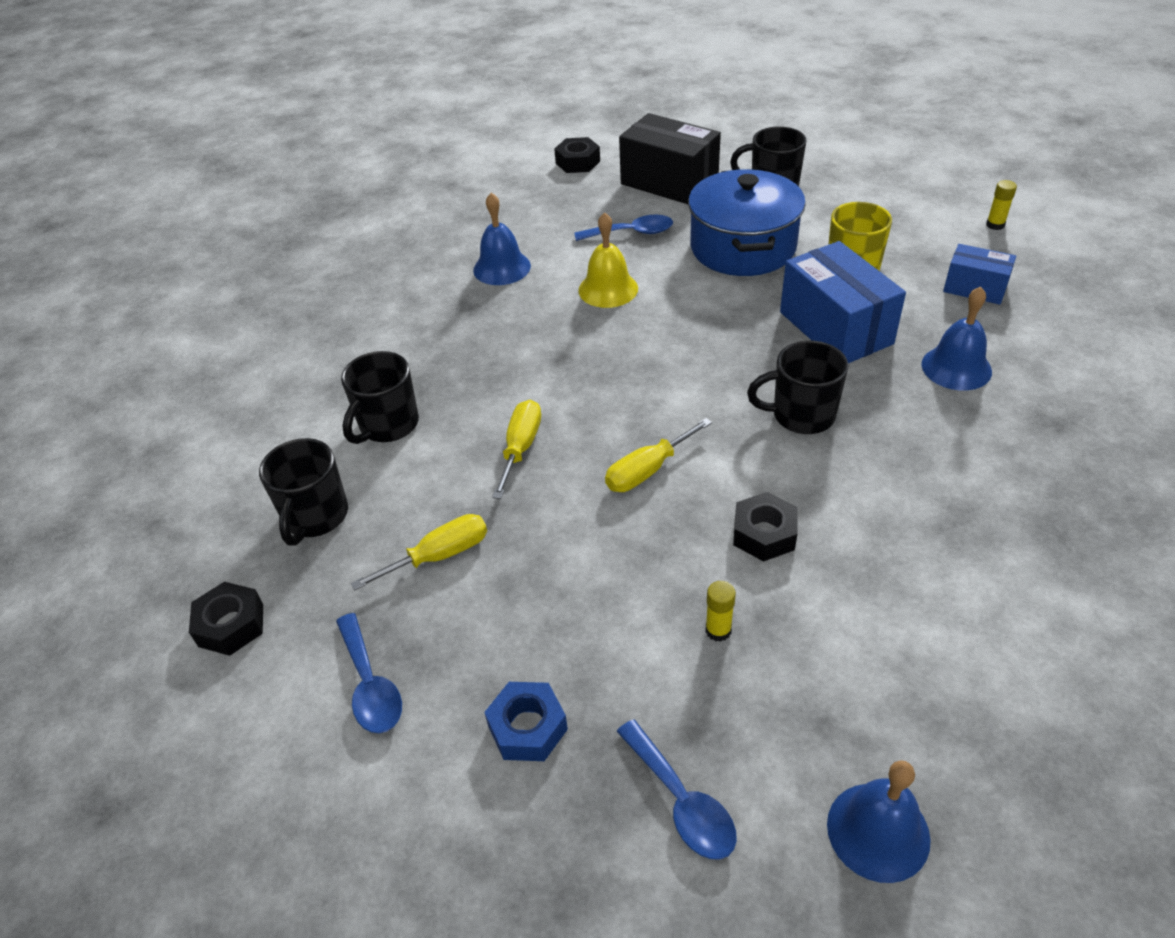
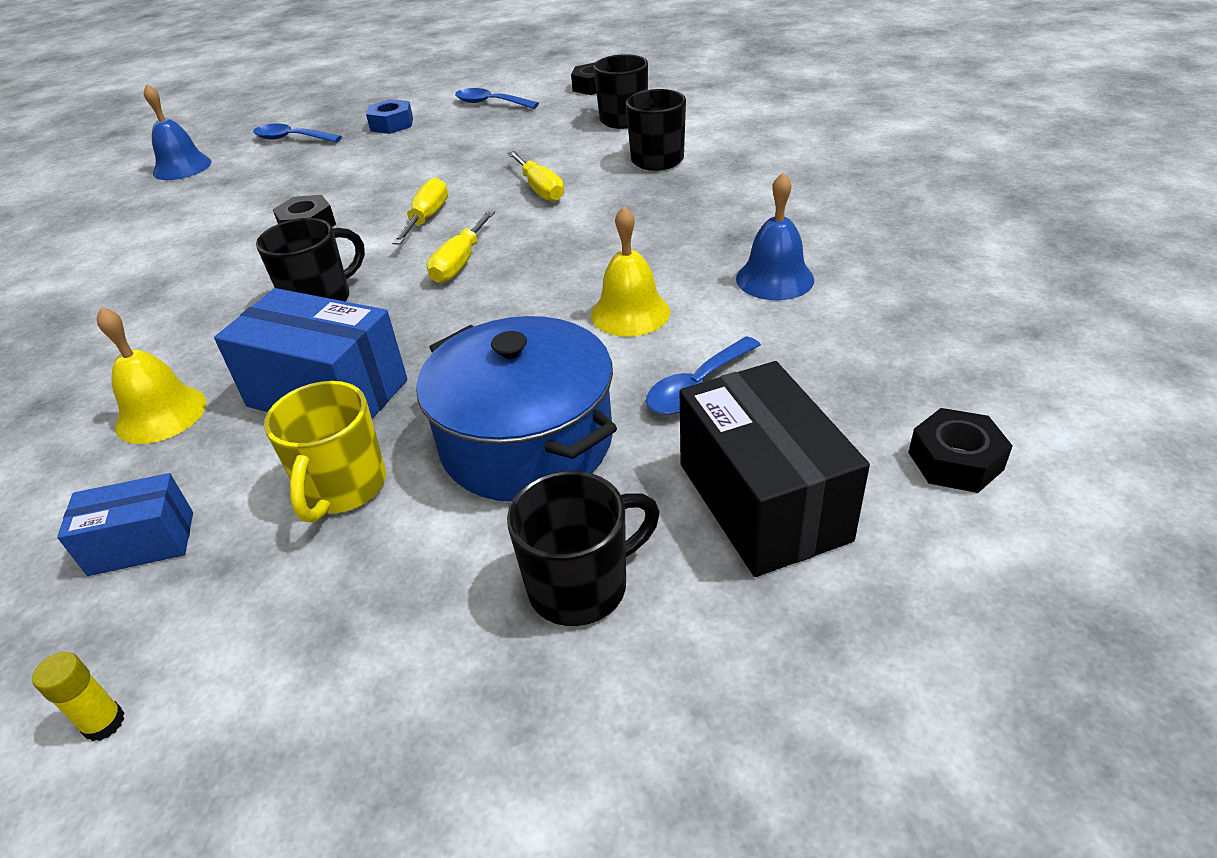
camera: 140 degrees right, 5 degrees down
yellow screwdriver [351,514,487,591] -> yellow screwdriver moved to [427,210,495,283]
black box [619,113,721,204] -> black box turned 75 degrees clockwise [680,361,870,577]
yellow glue stick [705,581,736,642] -> none
blue bell [921,286,992,391] -> yellow bell [97,307,207,444]

